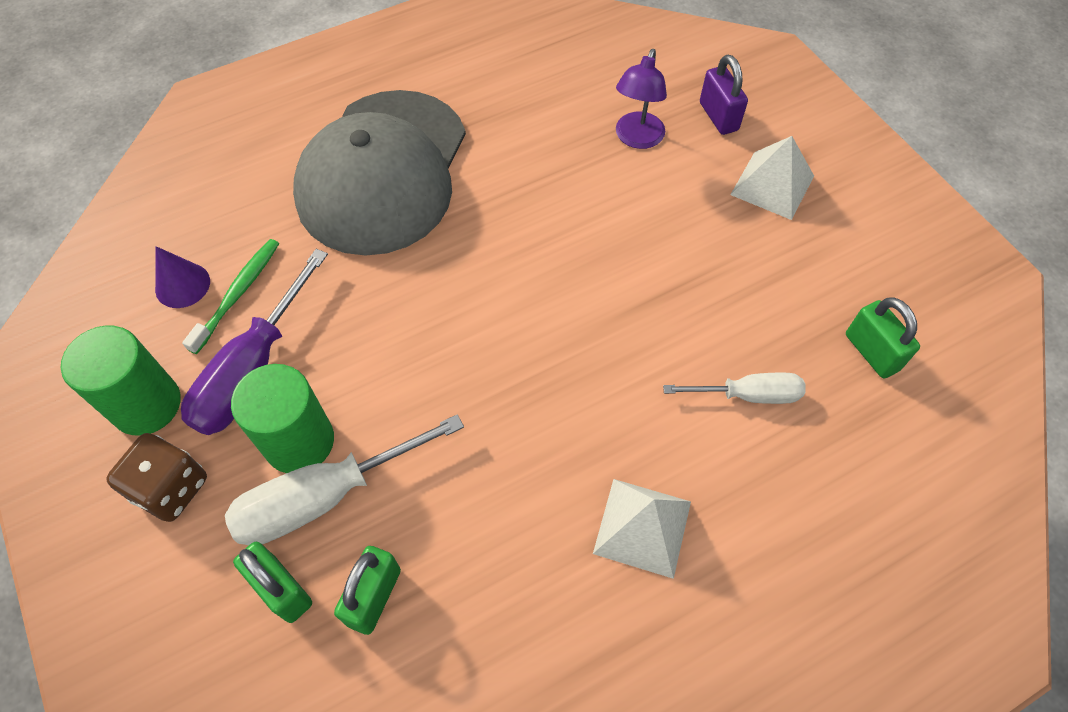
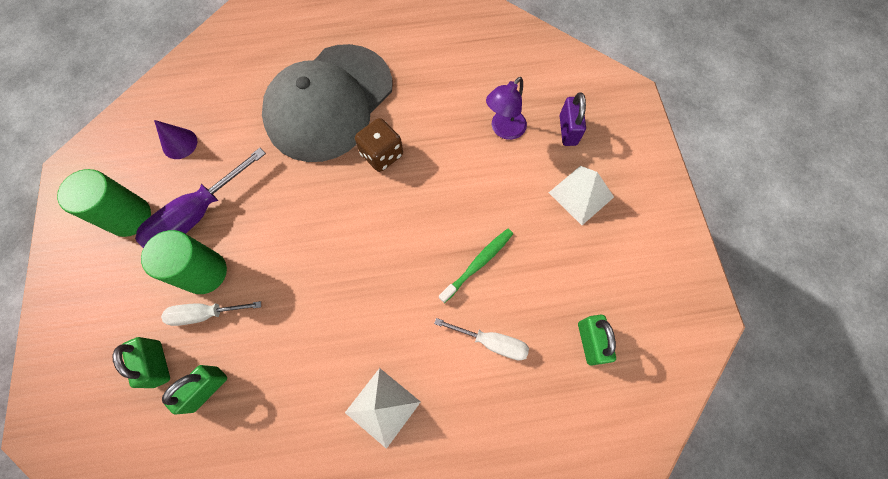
camera: 20 degrees right, 10 degrees up
brown dice [106,433,207,522] -> brown dice moved to [355,118,403,172]
green toothbrush [182,239,279,354] -> green toothbrush moved to [439,229,513,303]
white screwdriver [225,414,464,545] -> white screwdriver [161,301,261,326], size x0.61

